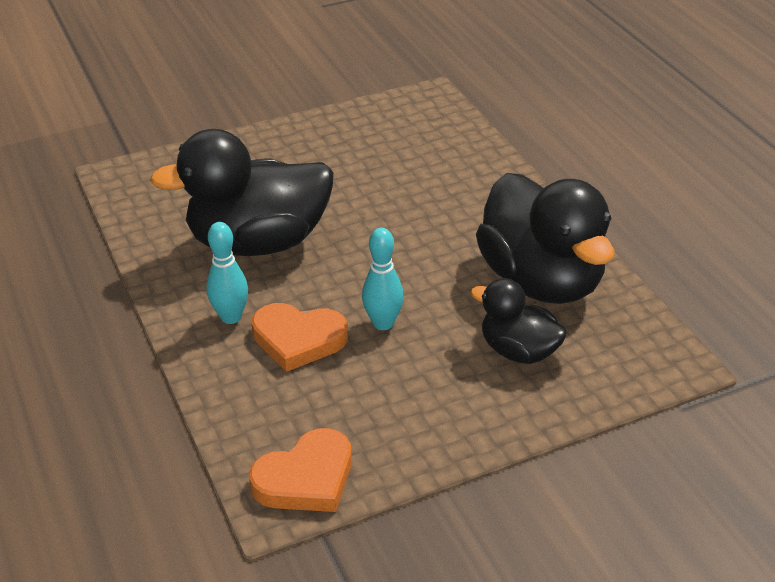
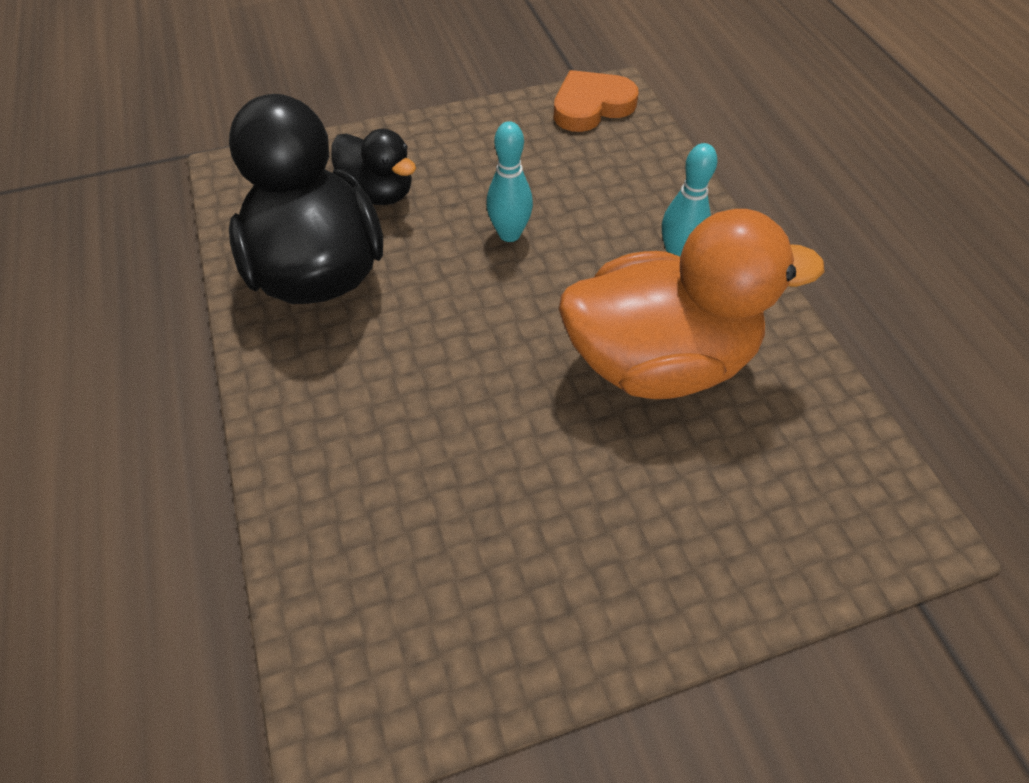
camera: 175 degrees left, 15 degrees up
black duck [150,129,334,256] -> orange duck [559,209,824,399]
orange heart [251,303,348,372] -> none

